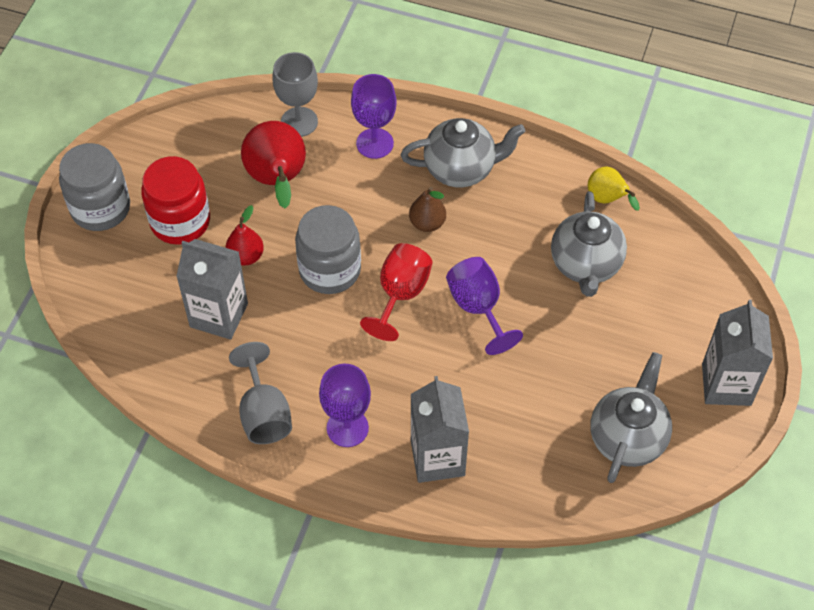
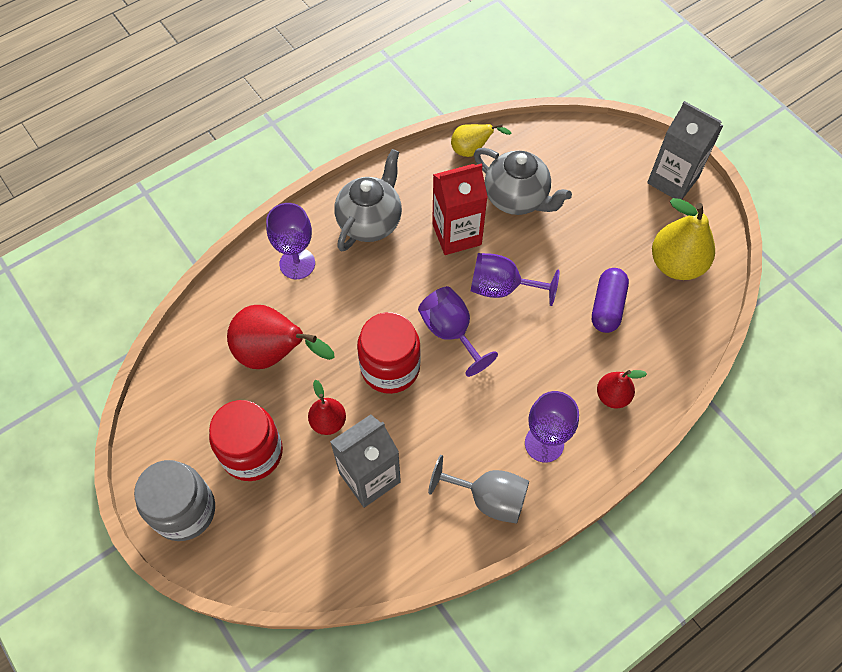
camera: 55 degrees left, 5 degrees up
grey goblet [272,52,318,137] -> none
grey jar [295,205,361,294] -> red jar [357,312,421,394]
red goblet [360,243,432,341] -> purple goblet [418,286,498,377]
brown pear [409,187,446,232] -> none
grey carton [411,376,469,483] -> red pear [597,370,647,409]
grey teapot [591,352,672,483] -> yellow pear [652,198,715,280]
none -> red carton [432,164,488,255]
none -> purple capsule [592,268,629,333]

